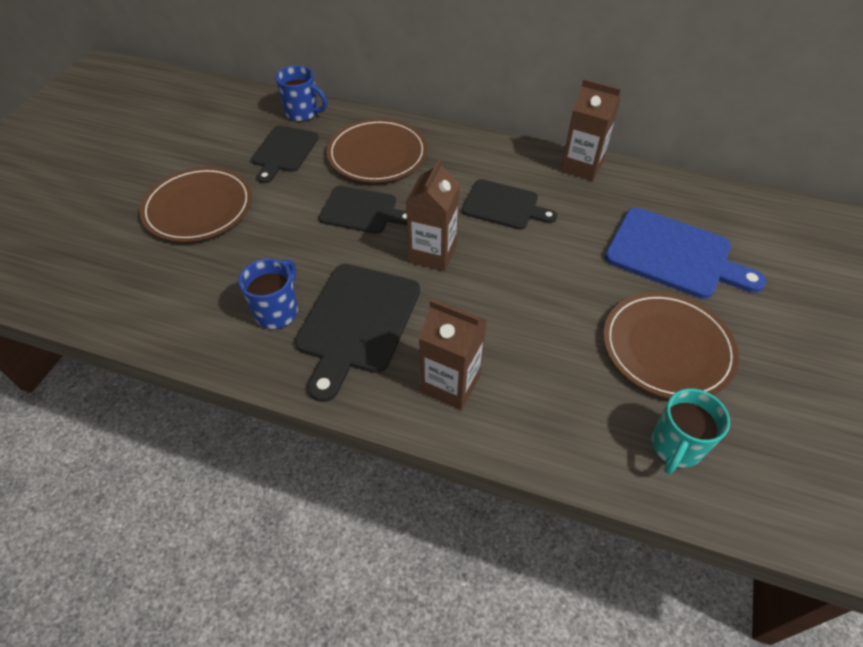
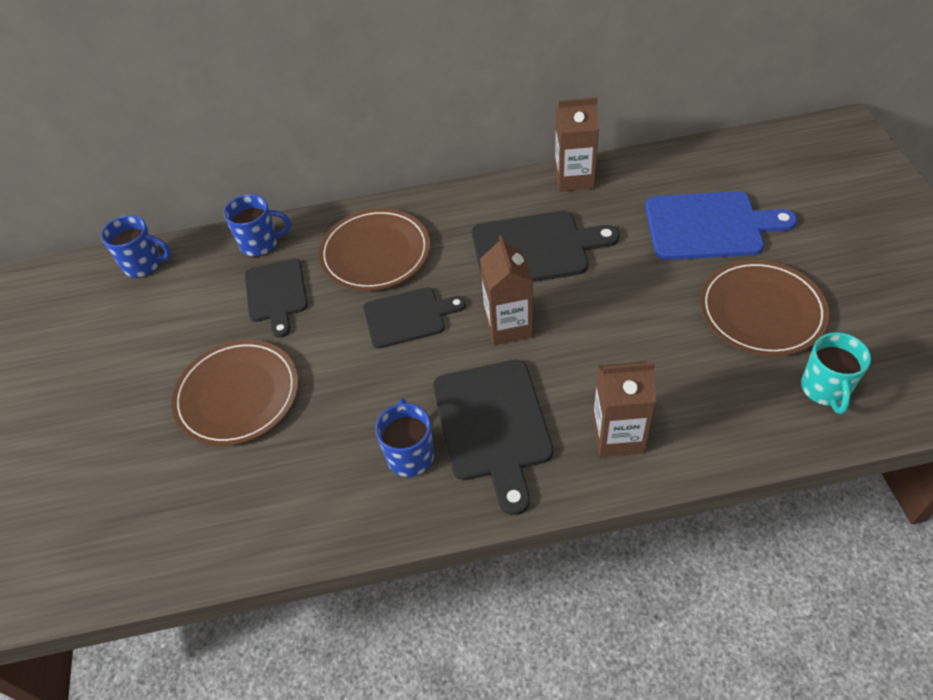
camera: 25 degrees left, 0 degrees up
black cutting board [462,179,557,230] -> black cutting board [472,211,620,282], size x1.51
none -> blue mug [101,215,171,278]

